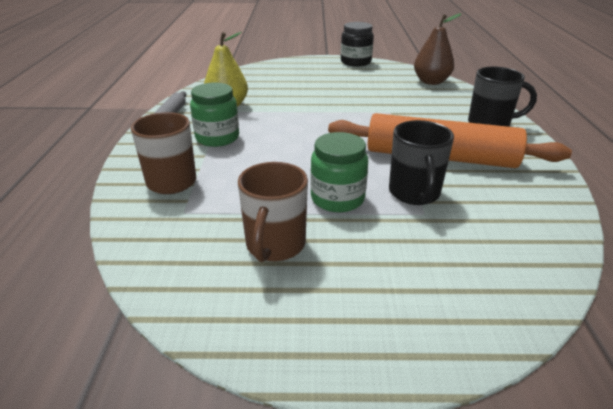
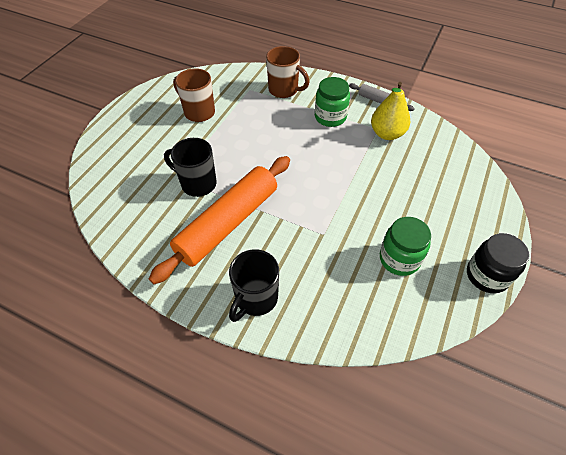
camera: 115 degrees right, 20 degrees up
green jar [310,132,368,212] -> green jar moved to [380,217,431,276]
brown pear [414,13,461,85] -> none

